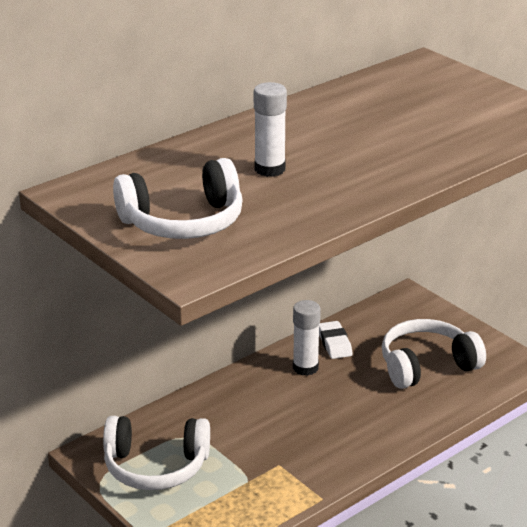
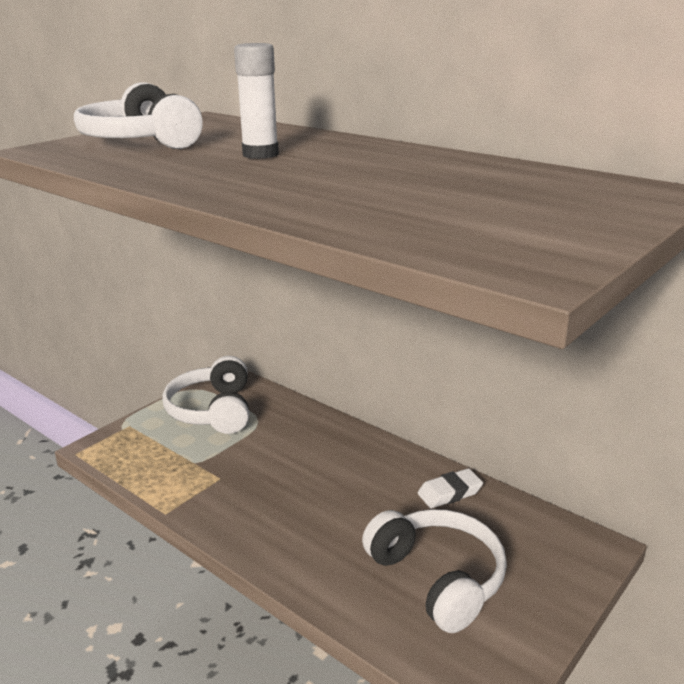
camera: 80 degrees right, 5 degrees down
white glue stick [293,300,321,376] -> none

